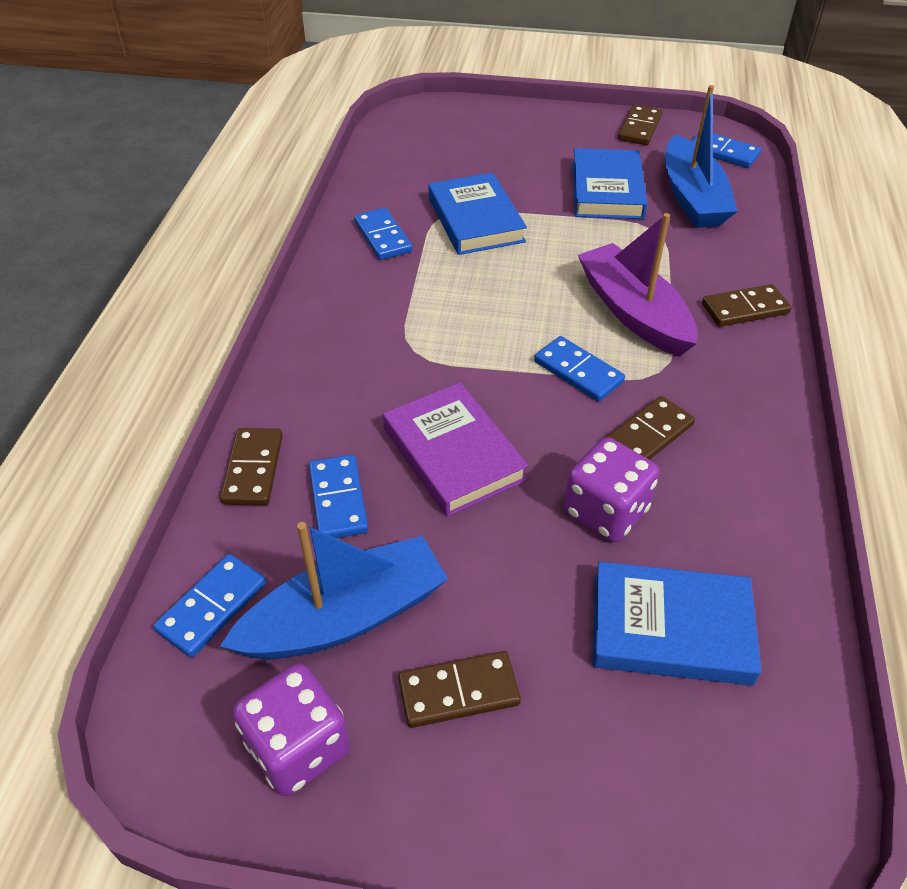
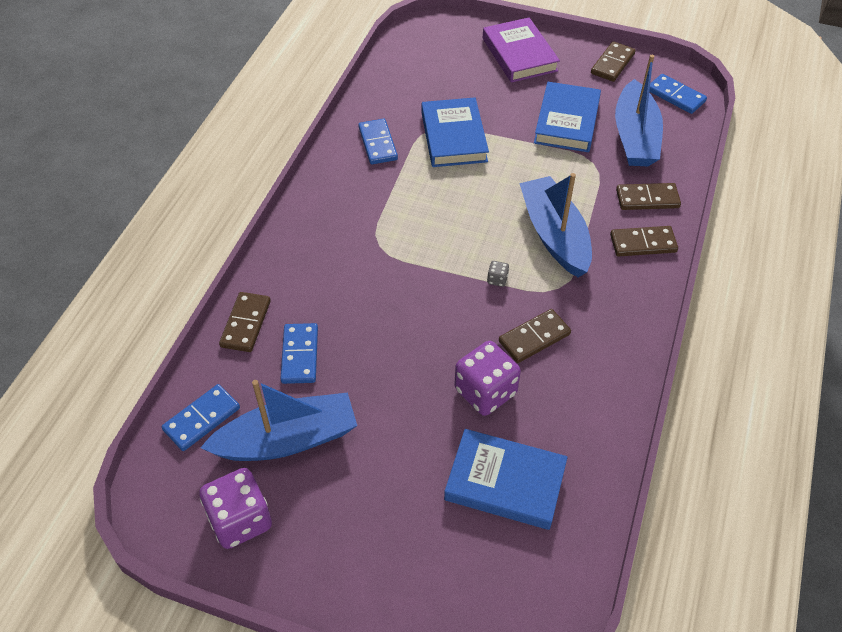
camera: 10 degrees right, 5 degrees up
purple book [383,382,528,517] -> purple book moved to [483,17,560,83]
brown domino [398,651,521,728] -> brown domino moved to [616,183,681,210]
blue domino [534,336,625,402] -> grey dice [487,261,509,287]
purple boat [578,213,697,357] -> blue boat [519,173,592,277]

